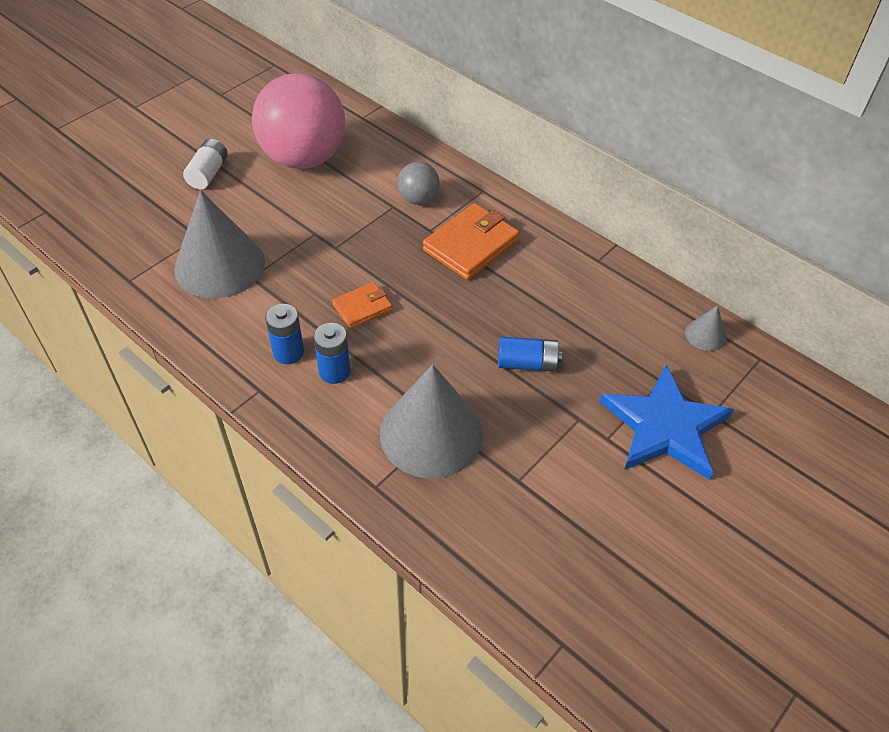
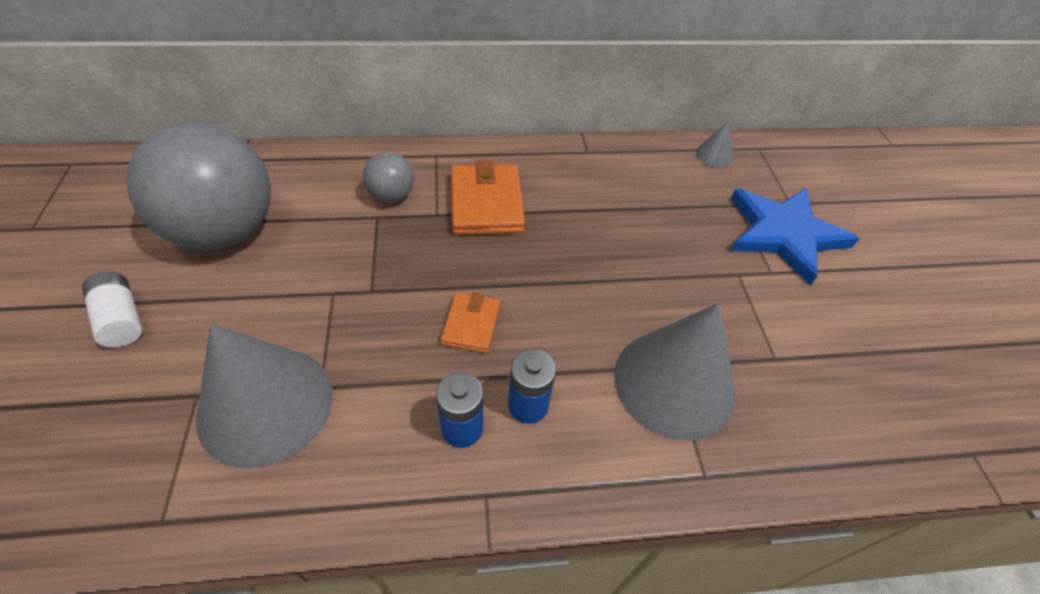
camera: 50 degrees left, 0 degrees up
pink ball [252,73,345,169] -> grey ball [126,122,271,250]
blue battery [498,337,562,372] -> none

